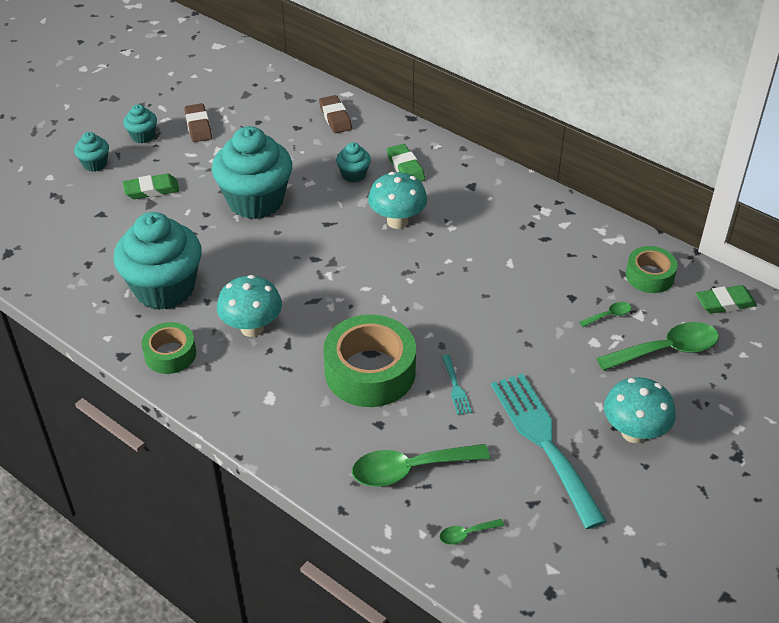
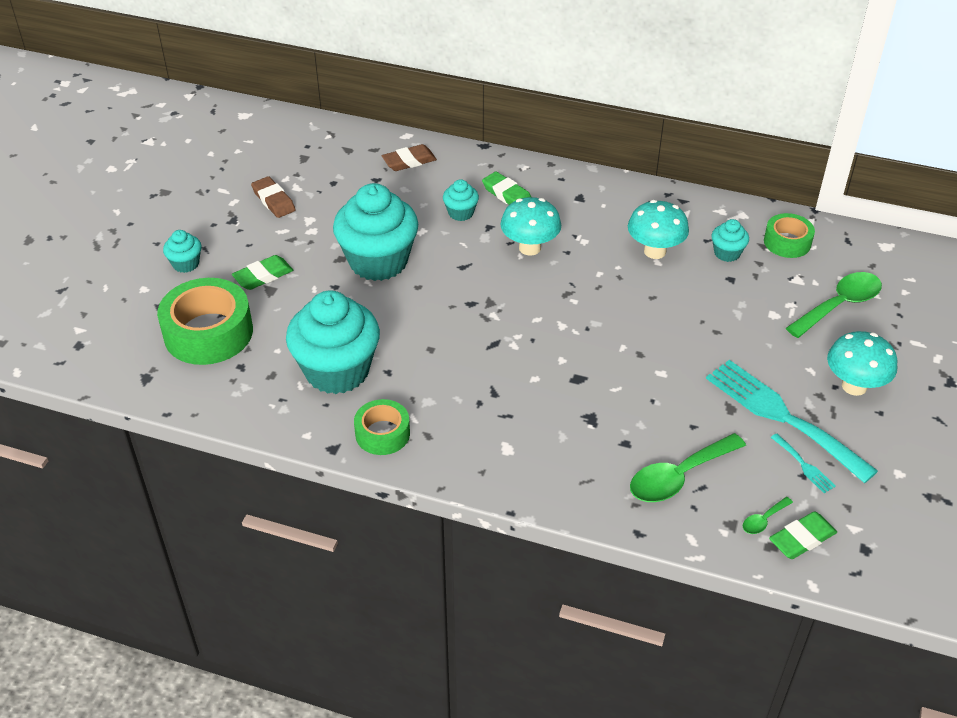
camera: 20 degrees left, 0 degrees up
turquoise cupcake [123,104,157,143] -> turquoise cupcake moved to [712,219,749,262]
turquoise mushroom [217,275,282,337] -> turquoise mushroom moved to [628,200,689,259]
brown eraser [319,95,352,133] -> brown eraser turned 75 degrees counterclockwise [382,144,437,171]
green tape [323,315,416,407] -> green tape moved to [157,278,253,365]
turquoise fork [441,355,472,415] -> turquoise fork moved to [771,434,836,493]
green spoon [579,302,631,327] -> none
green eraser [696,285,757,314] -> green eraser moved to [769,511,837,559]

